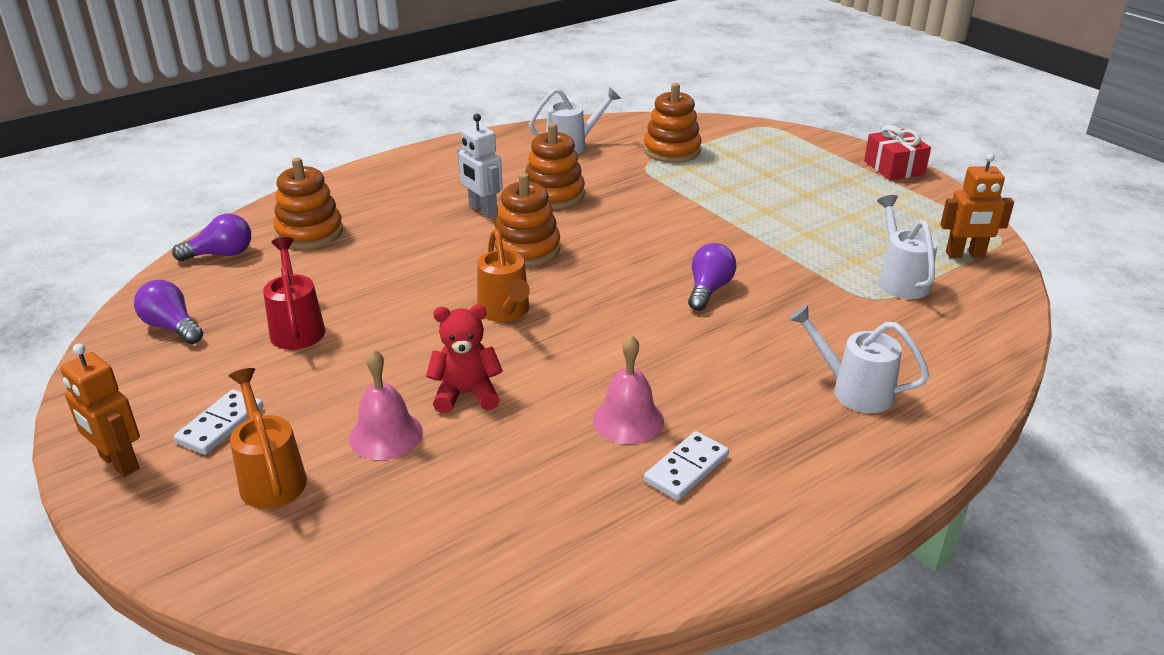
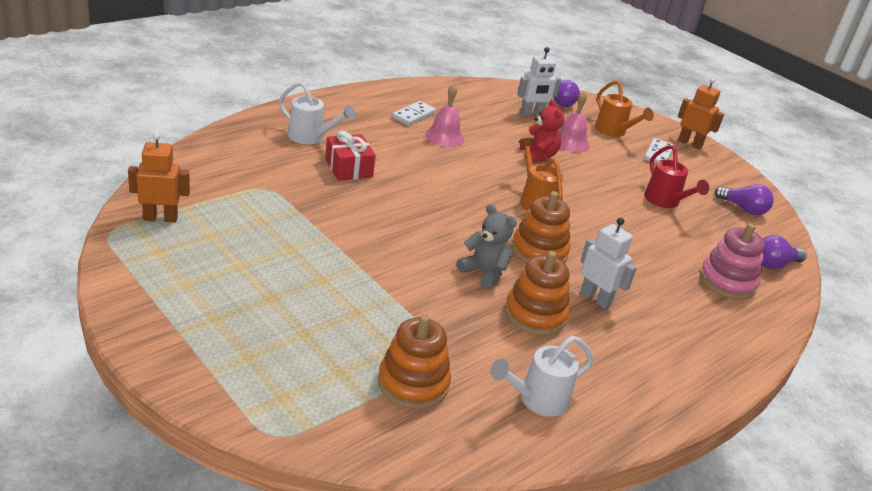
camera: 170 degrees right, 0 degrees up
orange stacking toy [273,158,343,249] -> pink stacking toy [700,223,765,300]
red teddy bear [426,305,503,413] -> red teddy bear turned 90 degrees counterclockwise [520,99,564,162]
purple light bulb [688,243,736,311] -> purple light bulb moved to [553,80,580,107]
red gift [864,125,931,180] -> red gift moved to [325,131,376,181]
white watering can [877,195,938,299] -> none
none -> grey teddy bear [457,204,517,289]
none -> white robot [517,47,561,117]

